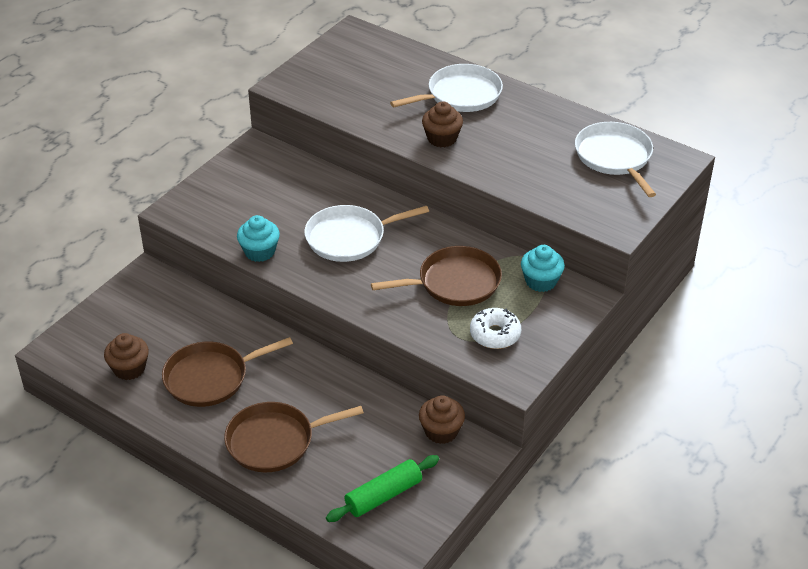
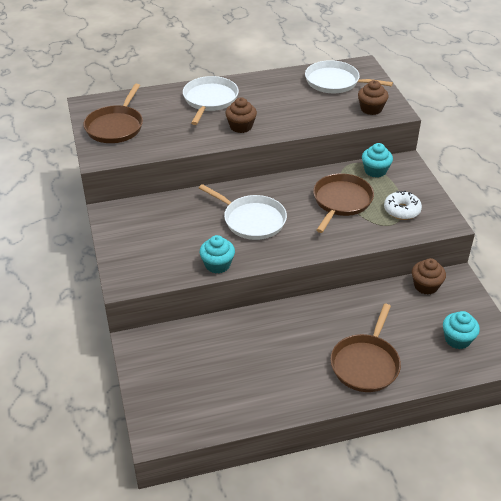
camera: 50 degrees left, 0 degrees up
brown cupcake [104,333,149,380] -> brown cupcake moved to [358,80,388,115]
brown pan [162,337,293,407] -> brown pan moved to [83,84,143,143]
white pan [304,205,429,262] -> white pan turned 75 degrees counterclockwise [199,184,287,240]
green rolling pin [326,455,439,522] -> turquoise cupcake [443,311,480,349]

